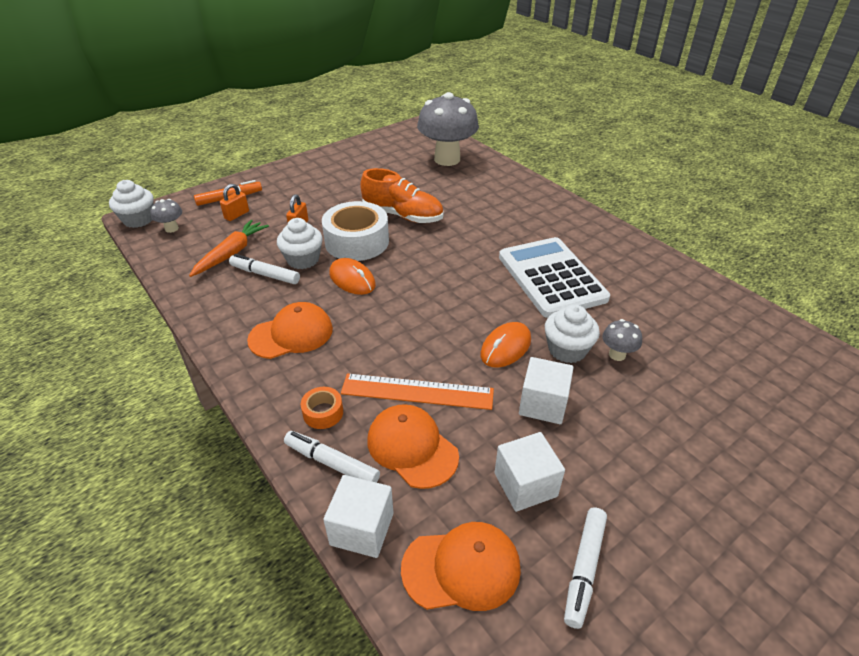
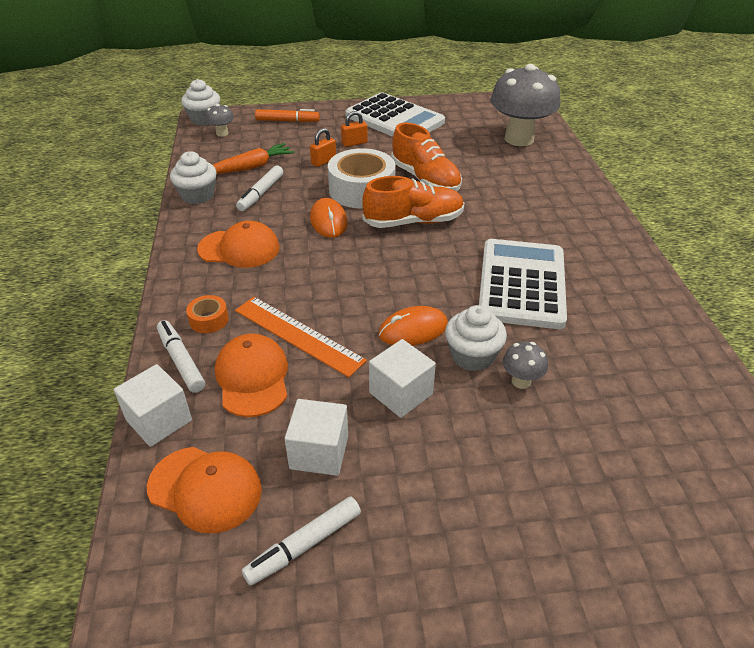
camera: 30 degrees right, 0 degrees up
orange padlock [220,184,249,221] -> orange padlock moved to [341,111,368,147]
white marker [229,254,300,284] -> white marker turned 120 degrees counterclockwise [236,166,283,211]
white cupcake [277,218,323,269] -> white cupcake moved to [170,151,217,204]
none -> white calculator [345,92,445,137]
none -> orange shoe [362,176,464,228]

